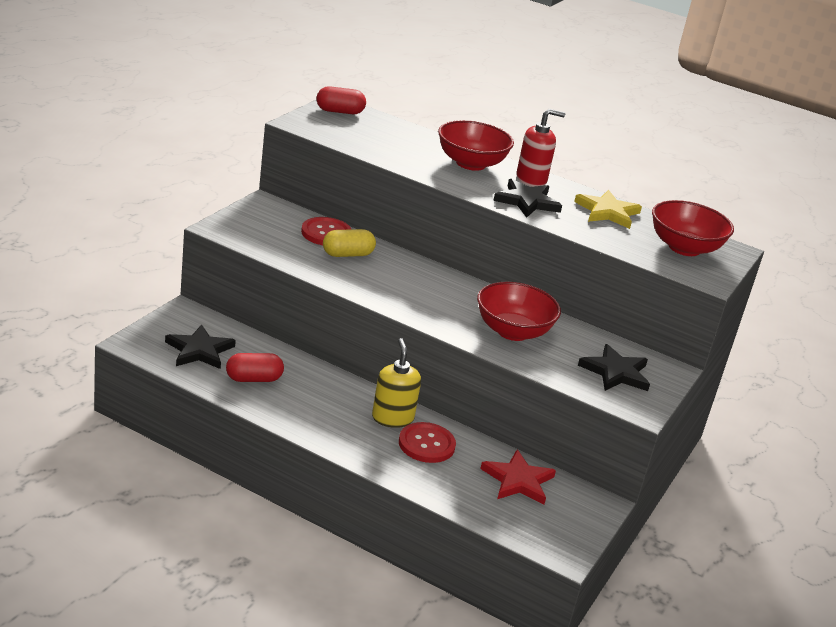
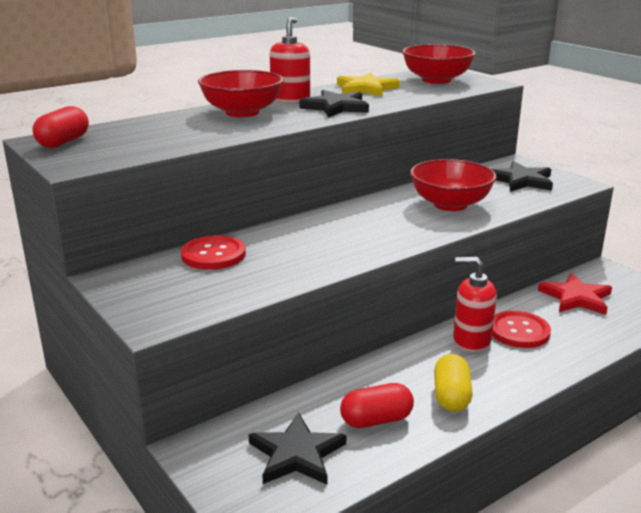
camera: 60 degrees left, 5 degrees down
red capsule [226,353,284,382] -> red capsule turned 60 degrees clockwise [340,383,414,428]
yellow capsule [323,229,376,257] -> yellow capsule moved to [434,354,473,412]
yellow soap dispenser [372,338,421,428] -> red soap dispenser [453,257,497,352]

